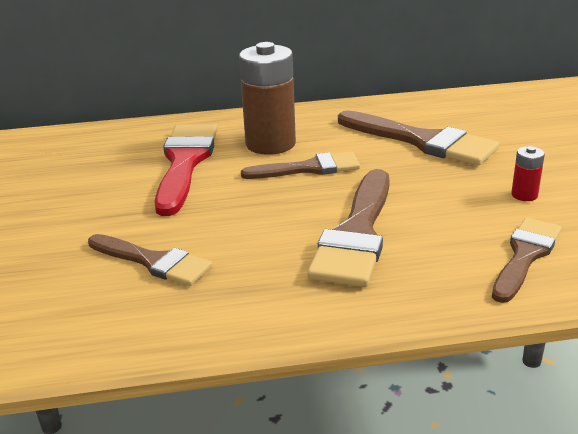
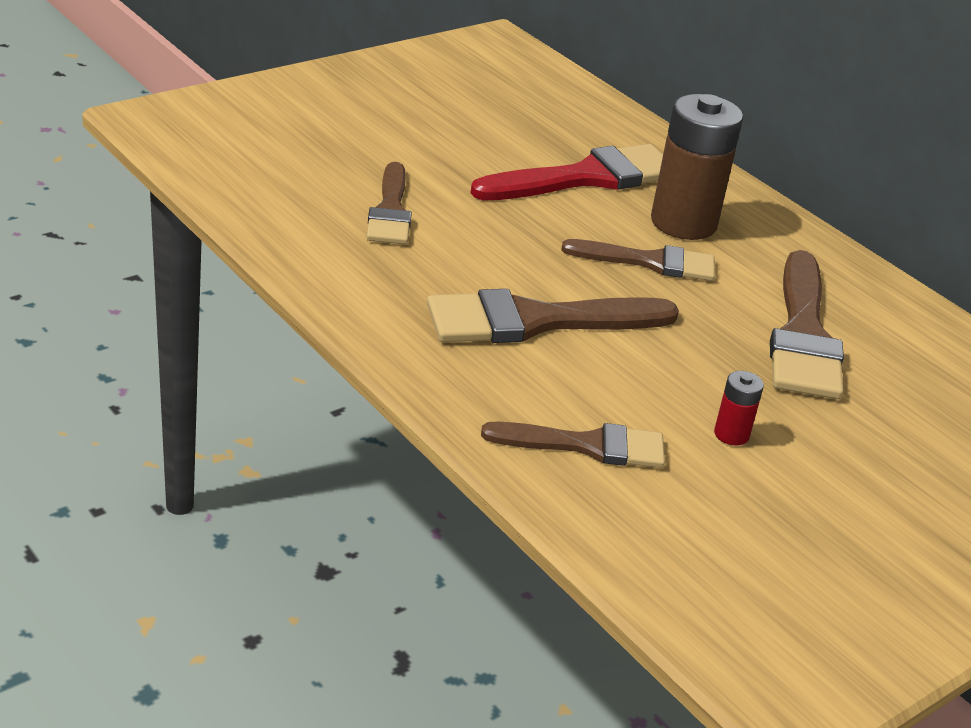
camera: 55 degrees right, 5 degrees up
brown brush [241,152,360,179] -> brown brush turned 45 degrees counterclockwise [561,239,715,281]

